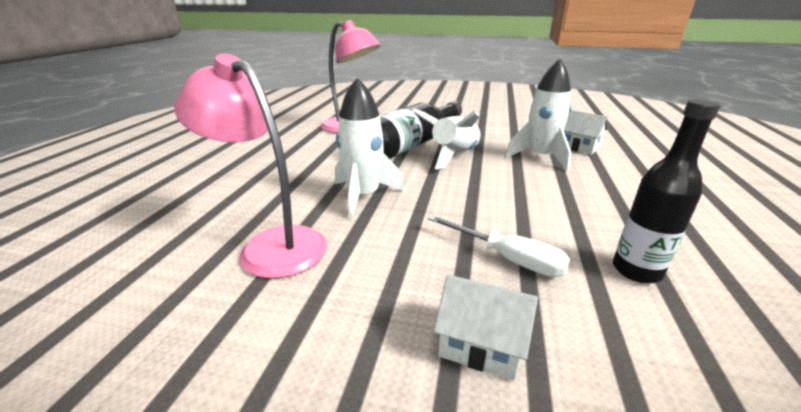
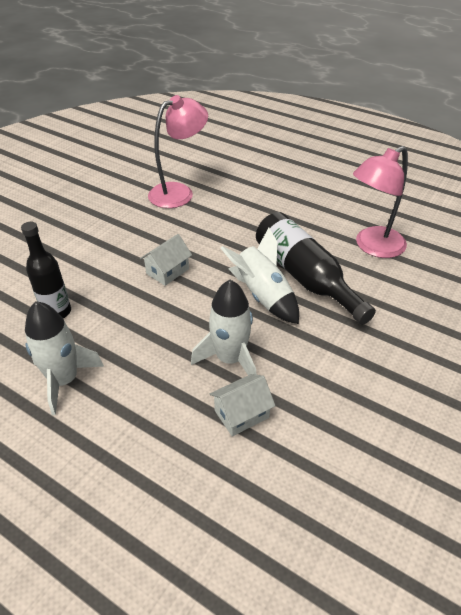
camera: 110 degrees right, 15 degrees up
white rocket [335,77,404,219] -> white rocket moved to [25,301,104,415]
white screwdriver [428,215,570,277] -> none
white house [434,274,538,381] -> white house moved to [140,234,192,286]

